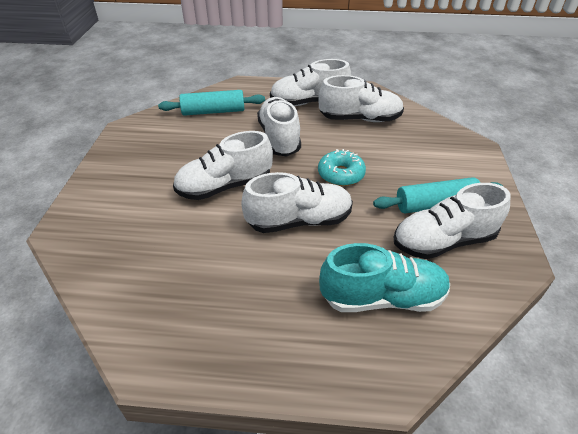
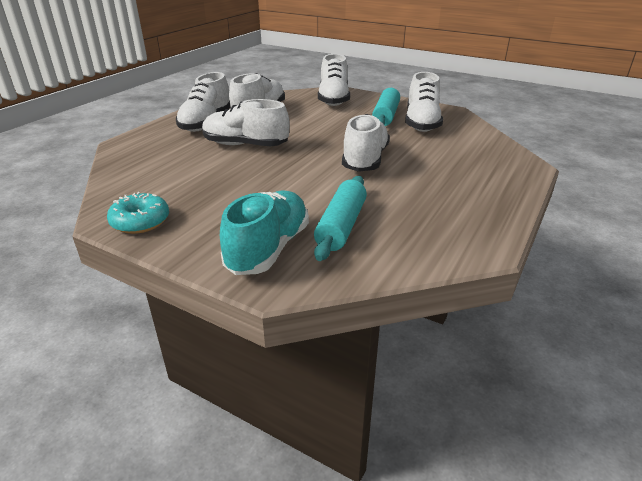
camera: 65 degrees left, 10 degrees down
turquoise rolling pin [158,90,265,116] -> turquoise rolling pin moved to [314,176,367,261]
white shoe [173,131,273,200] -> white shoe moved to [318,54,350,106]
turquoise donut [318,149,366,186] -> turquoise donut moved to [107,192,169,234]
turquoise shoe [319,243,450,312] -> turquoise shoe moved to [220,190,309,275]

